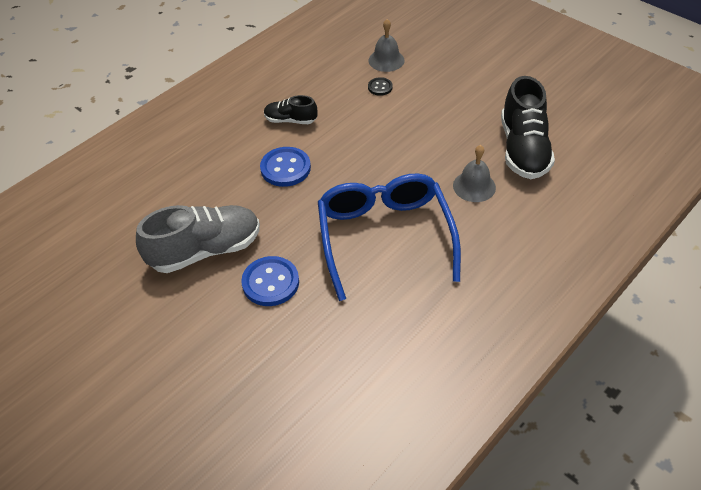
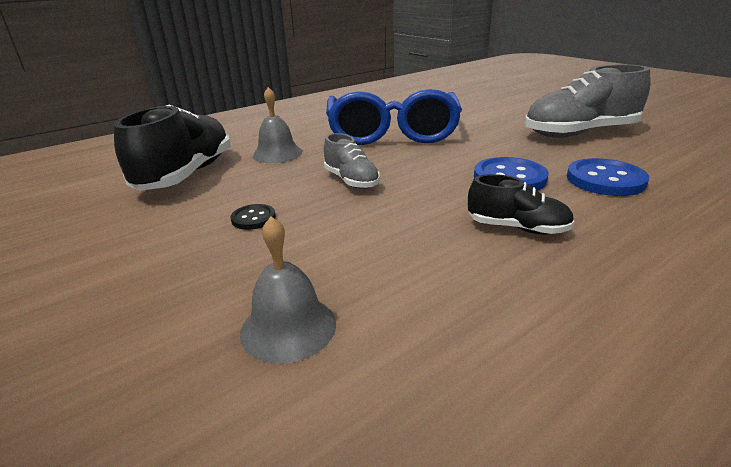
camera: 170 degrees left, 20 degrees down
blue button [241,256,299,306] -> blue button moved to [567,158,649,196]
black button [368,77,393,96] -> black button moved to [230,204,276,230]
none -> grey shoe [324,133,380,189]

